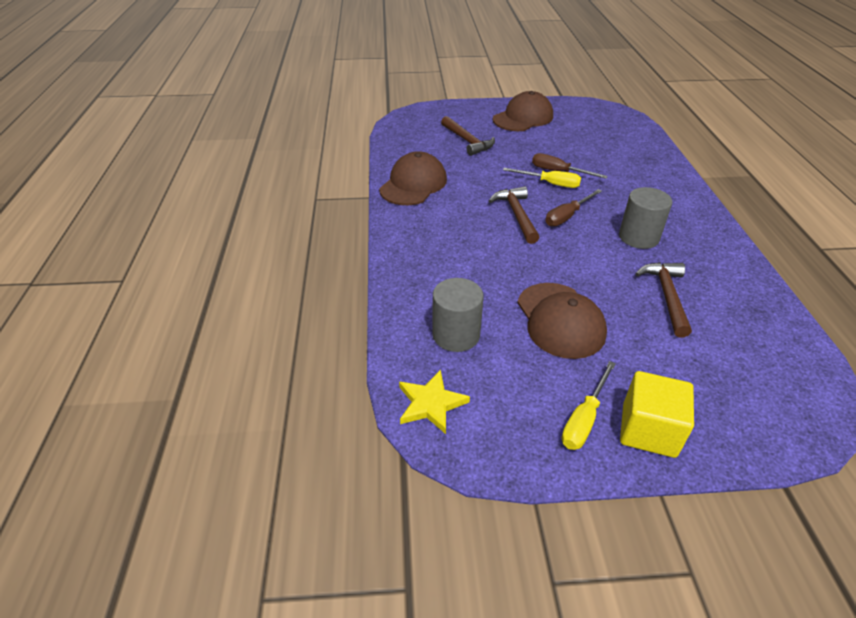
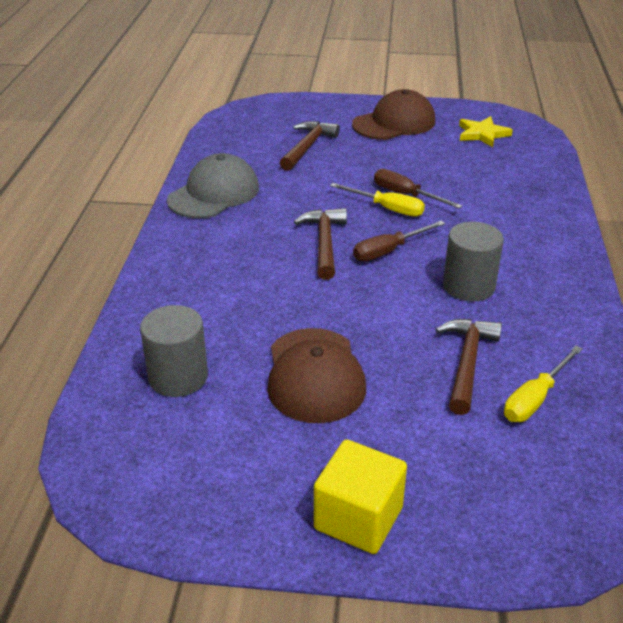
camera: 10 degrees right, 5 degrees down
brown cap [379,151,447,205] -> grey cap [167,153,259,218]
yellow star [399,370,470,434] -> yellow star moved to [459,116,513,147]
brown hammer [441,116,495,156] -> brown hammer turned 135 degrees counterclockwise [280,121,340,171]
yellow screwdriver [562,361,616,450] -> yellow screwdriver moved to [504,345,583,422]

